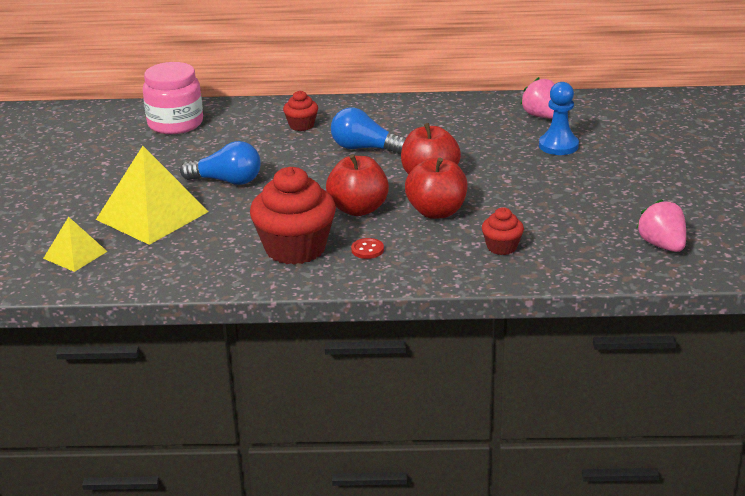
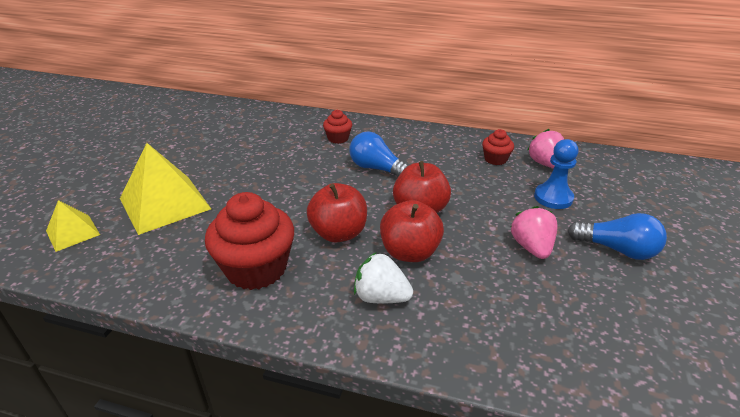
camera: 15 degrees right, 5 degrees up
pink jar [143,62,203,134] -> none
blue light bulb [180,141,261,185] -> blue light bulb moved to [567,213,667,260]
red button [351,238,384,259] -> none
red cupcake [482,207,524,255] -> red cupcake moved to [482,129,514,165]
pink strawberry [636,199,686,252] -> pink strawberry moved to [511,206,558,259]
none -> white strawberry [354,252,413,303]

